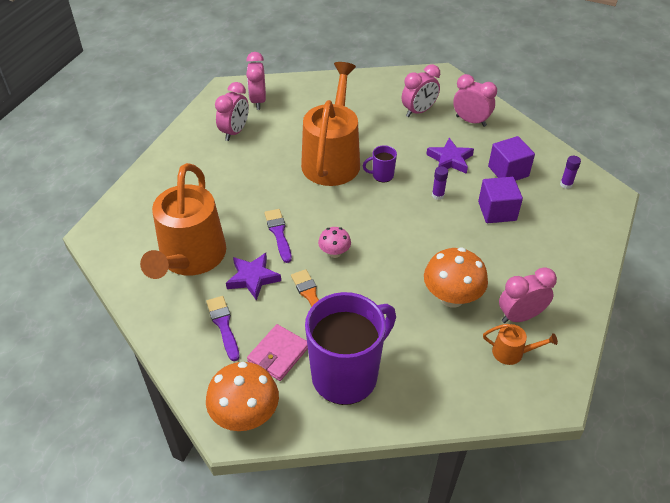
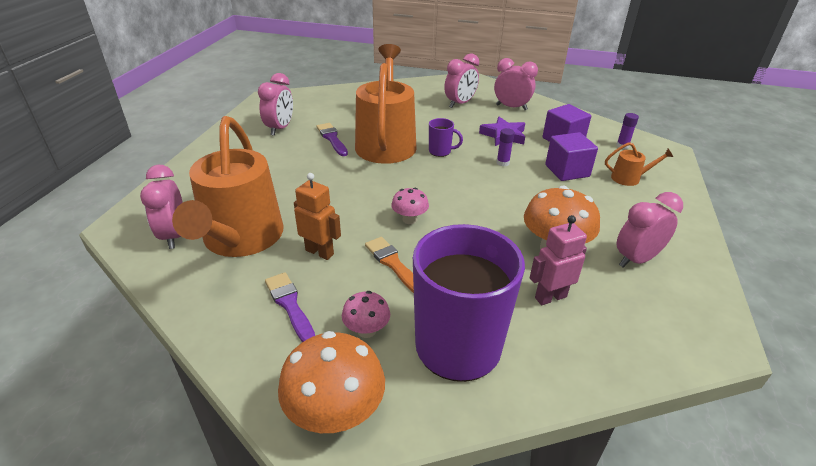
camera: 10 degrees left, 10 degrees down
purple star [226,253,281,301] -> orange robot [294,173,341,260]
pink clock [246,52,266,110] -> pink clock moved to [140,165,183,249]
pink wallet [247,324,308,381] -> pink mushroom [342,291,390,338]
purple brush [264,209,292,263] -> purple brush moved to [316,123,348,156]
purple mug [363,145,397,182] -> purple mug turned 150 degrees counterclockwise [429,118,463,157]
orange watering can [483,324,558,365] -> orange watering can moved to [605,142,673,186]
none -> pink robot [530,215,587,305]

